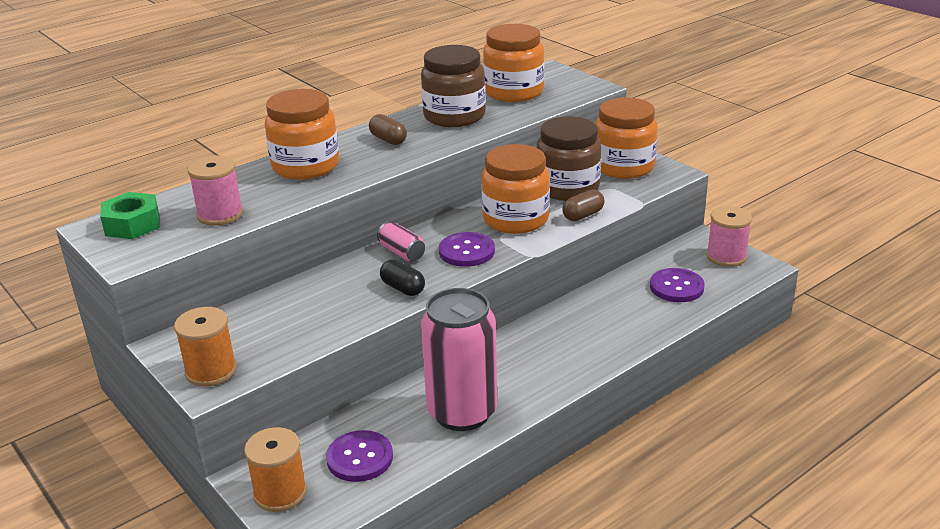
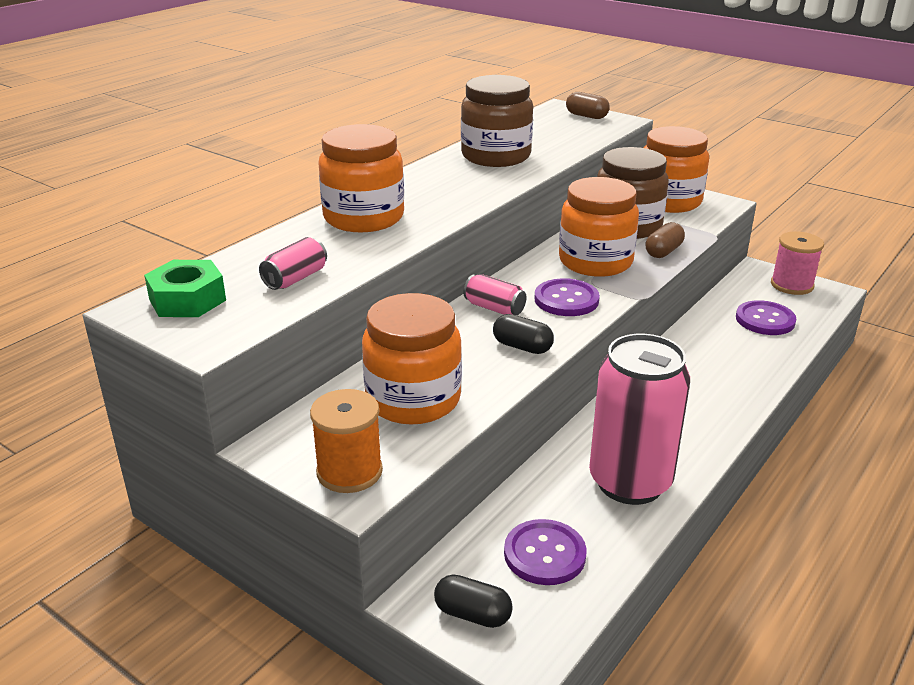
camera: 15 degrees left, 0 degrees up
pink spool [187,156,243,226] -> pink can [259,237,327,290]
orange spool [244,427,307,512] -> black capsule [434,574,513,628]
brown capsule [369,114,407,145] -> brown capsule moved to [566,92,610,119]
orange jar [483,24,544,102] -> orange jar moved to [362,293,462,424]

